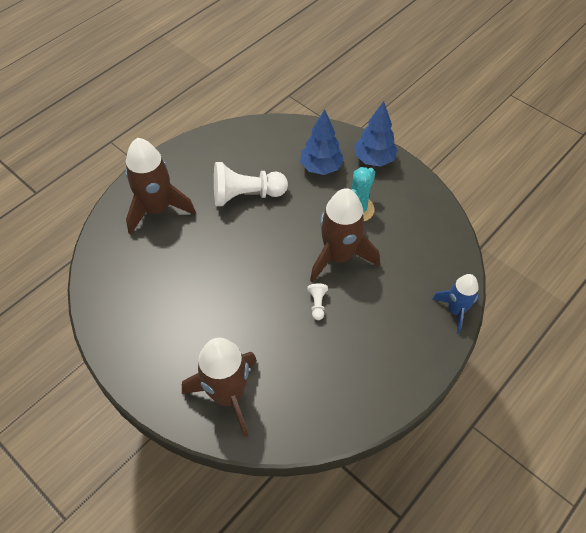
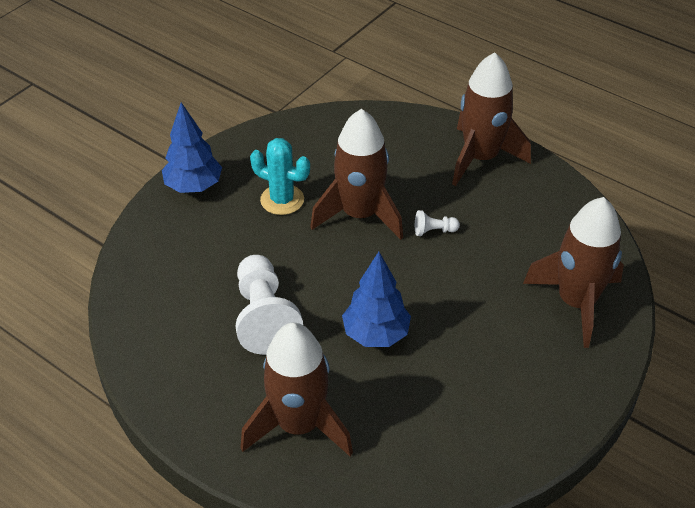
camera: 95 degrees left, 10 degrees down
blue tree [300,109,344,175] -> blue tree moved to [342,252,411,347]
blue rocket [433,274,479,334] -> none
none -> brown rocket [452,52,531,186]

